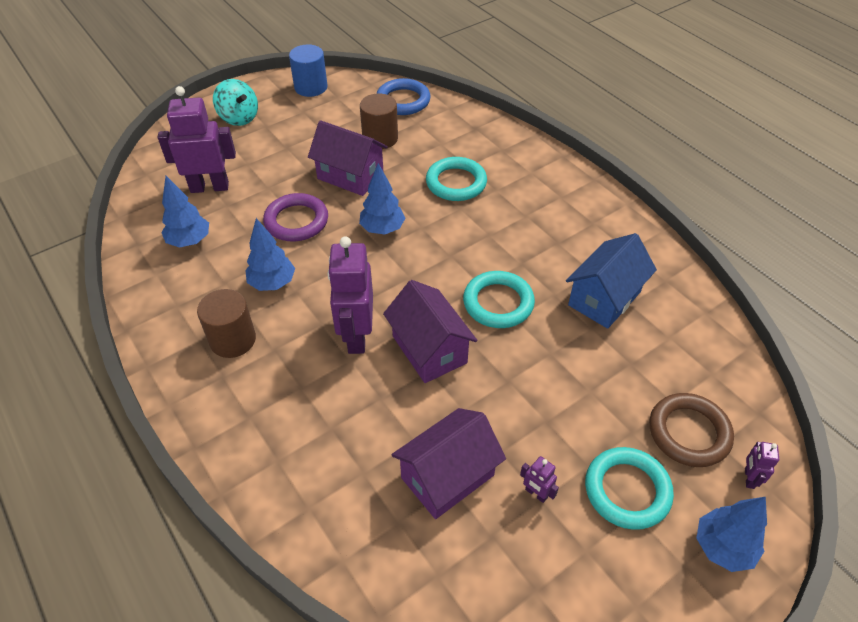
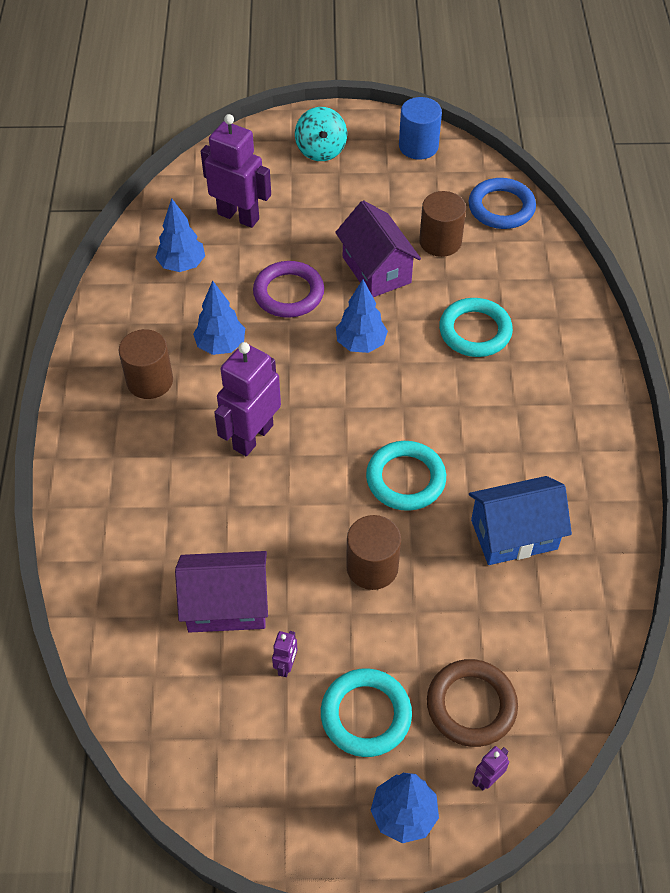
camera: 35 degrees right, 5 degrees up
purple house [383,280,477,383] -> none
purple robot [520,456,559,503] -> purple robot turned 150 degrees counterclockwise [272,631,298,677]
none -> brown cylinder [346,515,401,590]

